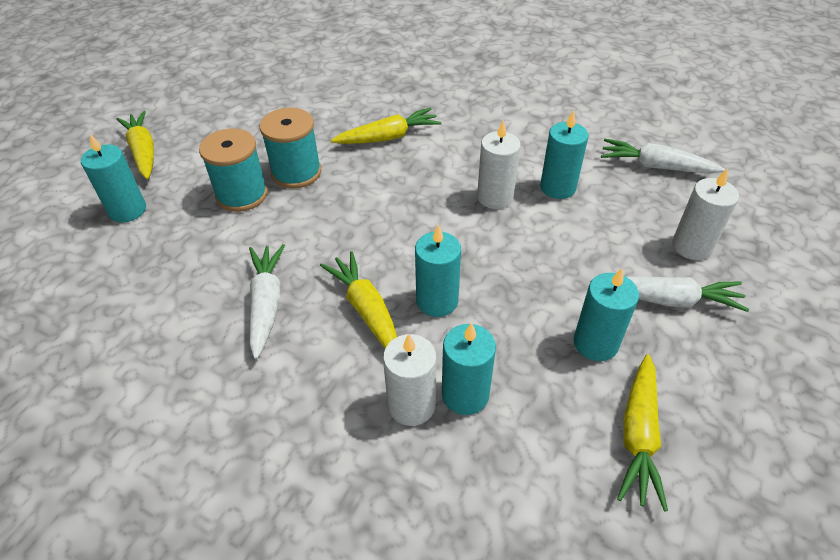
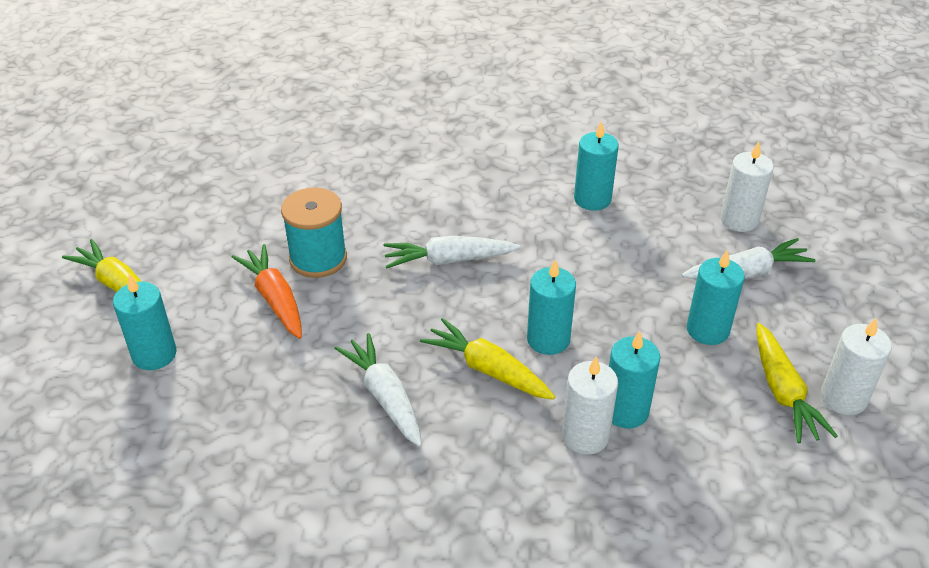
camera: 25 degrees left, 5 degrees down
turquoise spool [199,128,268,212] -> orange carrot [232,244,302,339]
yellow carrot [331,108,442,144] -> none
white candle [477,120,520,209] -> white candle moved to [821,317,892,415]
white carrot [601,139,725,174] -> white carrot moved to [384,236,520,269]

